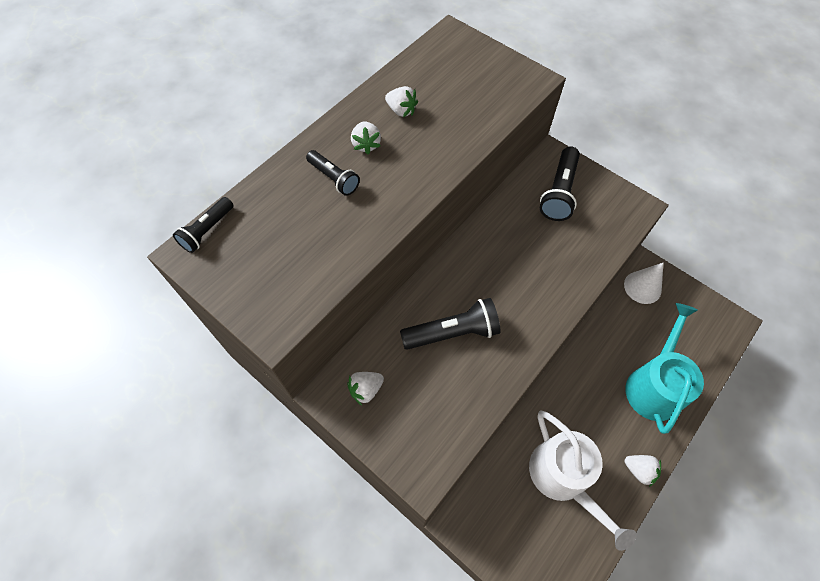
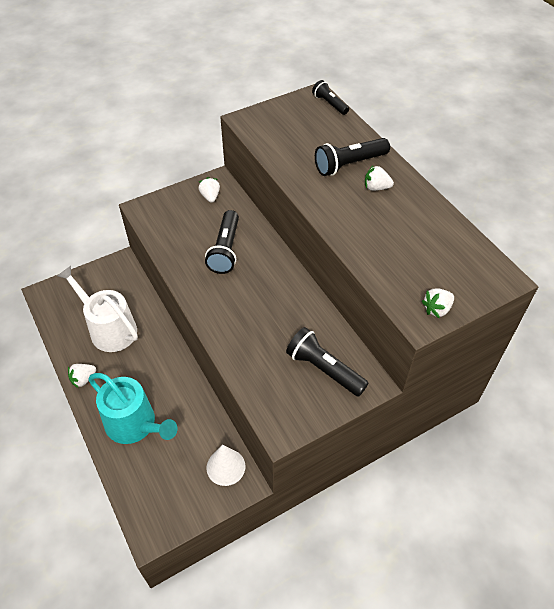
camera: 110 degrees right, 10 degrees down
black flashlight [306,150,360,196] -> black flashlight [315,138,390,176], size x1.60
white strawberry [385,86,418,117] -> white strawberry moved to [422,288,454,318]
white watering can [529,410,637,551] -> white watering can turned 45 degrees clockwise [57,266,138,352]

